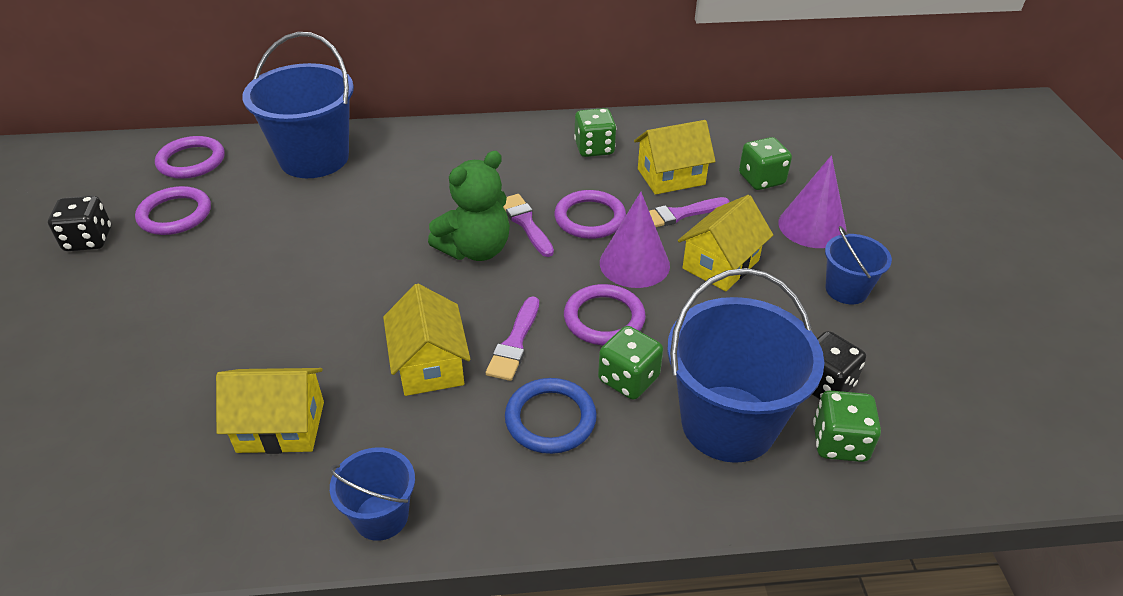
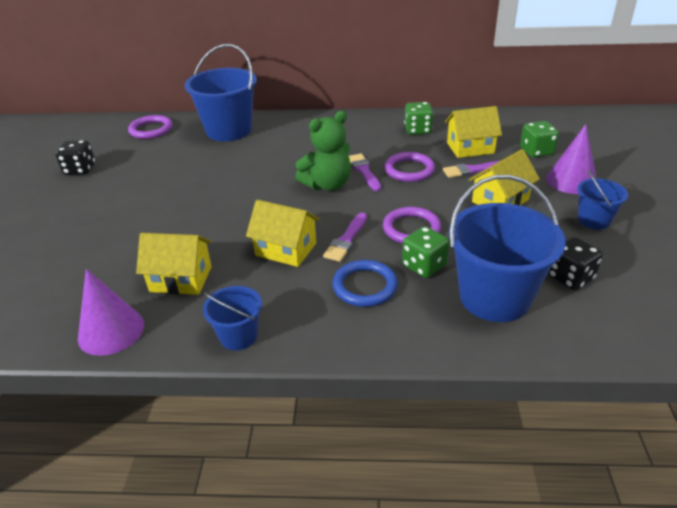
camera: 10 degrees right, 5 degrees down
purple ring [135,186,211,235] -> none
yellow house [383,284,471,396] -> yellow house turned 60 degrees counterclockwise [246,200,320,267]
purple cone [600,192,670,288] -> purple cone moved to [78,269,144,356]
green dice [813,390,881,462] -> none

